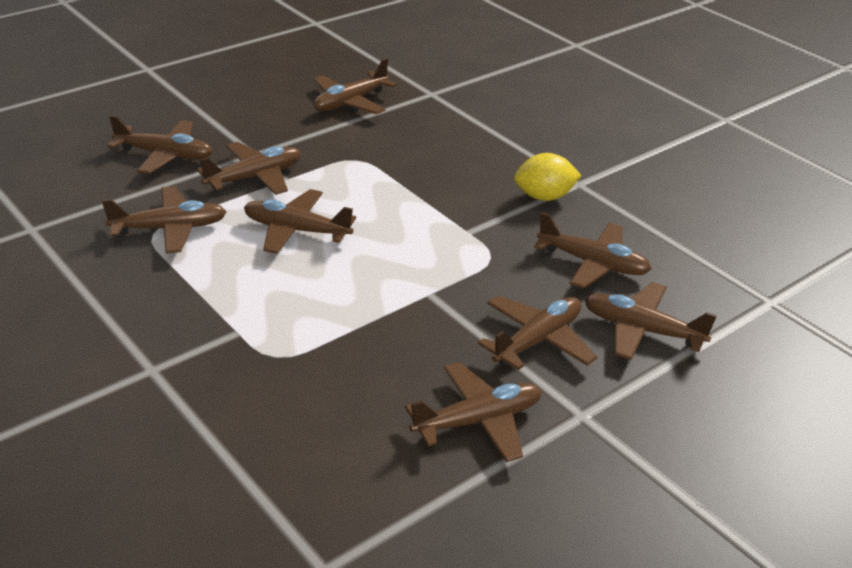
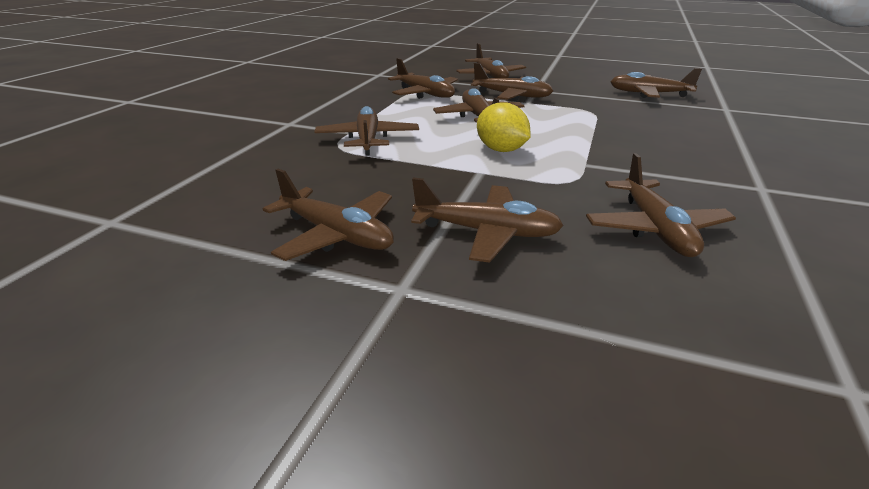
camera: 60 degrees right, 5 degrees down
yellow lemon [514,153,581,201] -> yellow lemon moved to [477,102,531,152]
brown plane [584,282,717,360] -> brown plane moved to [314,106,419,156]

